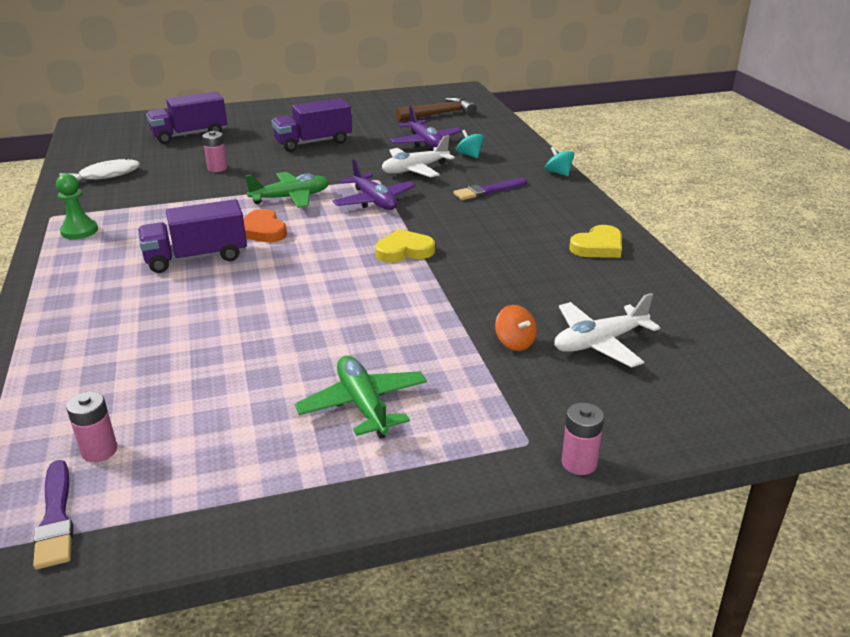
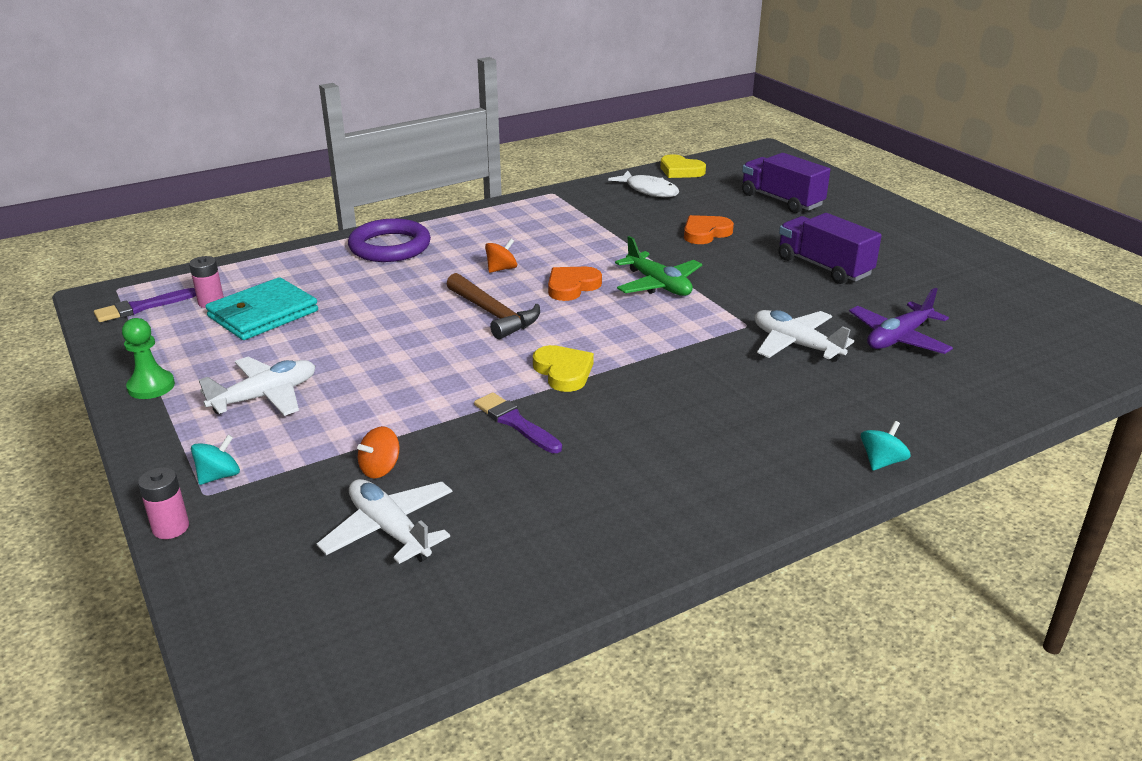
camera: 75 degrees right, 0 degrees up
green pawn [56,174,98,239] -> green pawn moved to [122,318,175,399]
purple truck [138,199,247,273] -> orange spinning top [485,239,517,273]
pink battery [202,131,228,172] -> orange heart [684,215,734,244]
green plane [295,356,427,439] -> white plane [199,357,315,416]
purple plane [332,159,416,210] -> none
brown hammer [396,97,477,121] -> brown hammer moved to [447,273,540,339]
purple brush [453,178,527,200] -> purple brush moved to [474,392,562,453]
turquoise spinning top [456,130,484,158] -> turquoise spinning top moved to [191,435,240,485]
yellow heart [569,225,622,258] -> yellow heart moved to [660,154,706,178]
none -> turquoise wallet [205,277,318,340]
none -> purple ring [348,219,431,262]

